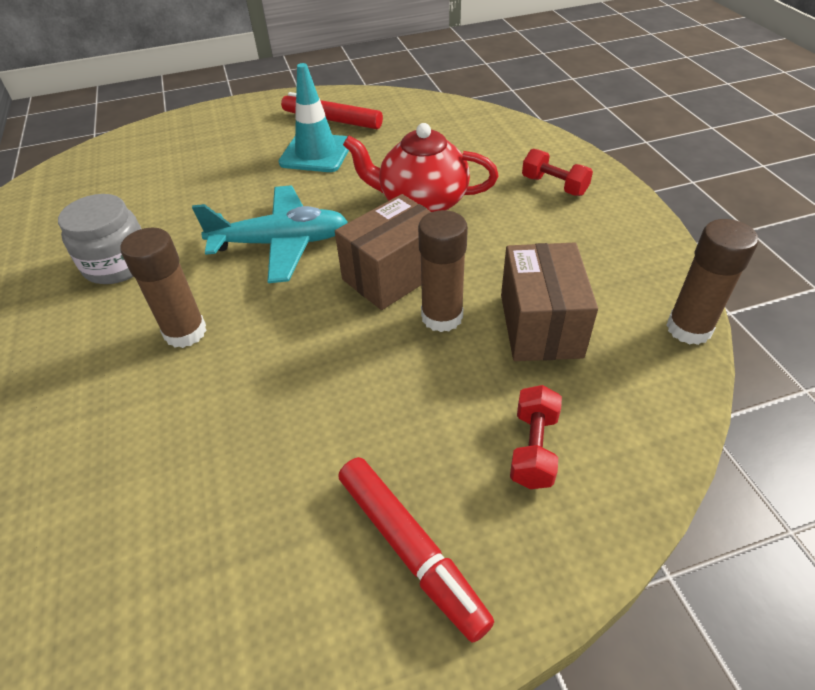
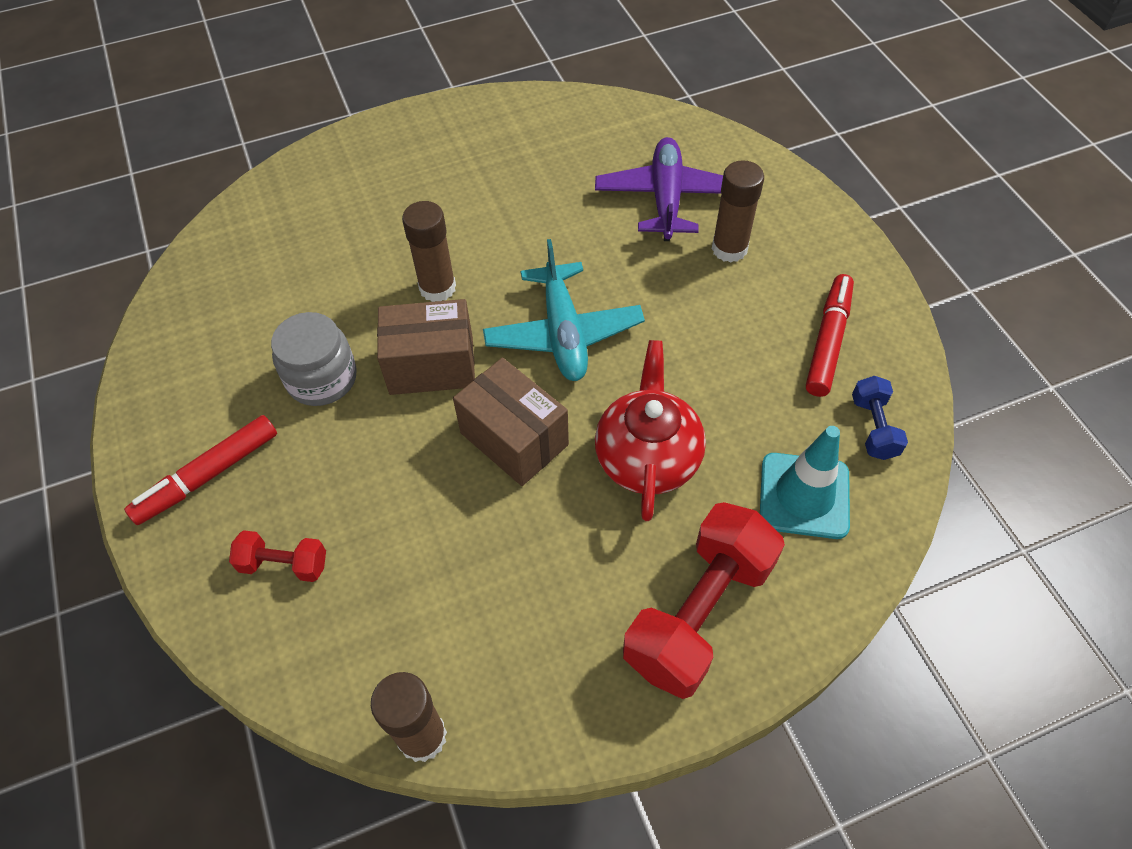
camera: 85 degrees right, 10 degrees up
grey jar [58,194,141,284] -> grey jar moved to [271,312,357,406]
turquoise traffic cone [278,63,349,172] -> turquoise traffic cone moved to [760,426,850,539]
brown glue stick [418,210,468,332] -> brown glue stick moved to [712,160,764,262]
brown box [501,243,598,361] -> brown box moved to [377,299,475,395]
red dumbbell [522,149,593,196] -> red dumbbell [623,502,785,699], size x2.05
none -> purple plane [595,137,723,241]
none -> blue dumbbell [852,376,908,460]

